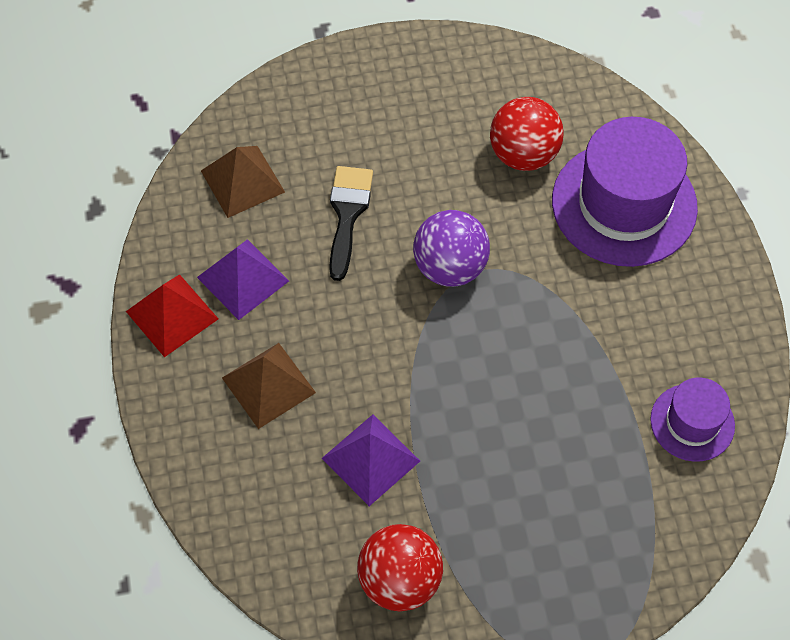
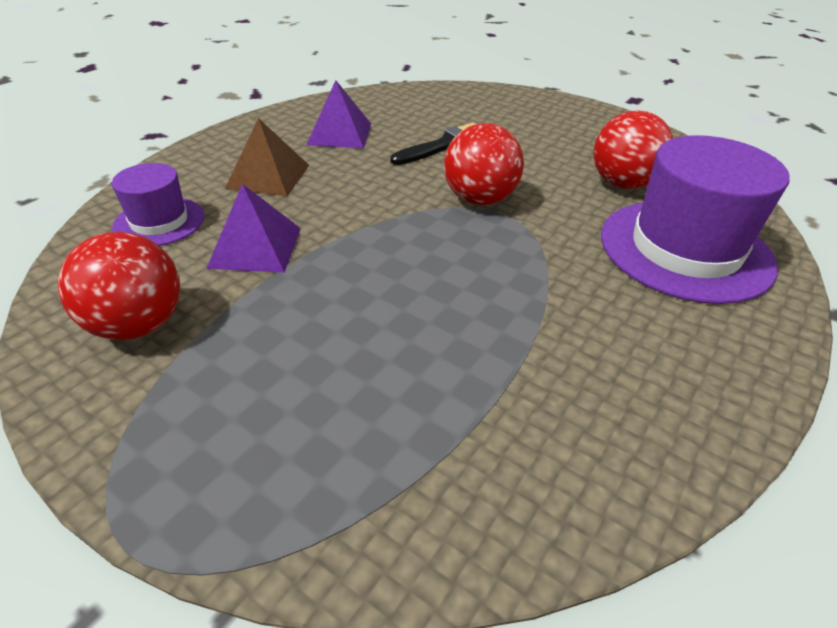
camera: 45 degrees right, 20 degrees down
red pyramid [126,274,218,357] -> none
brown pyramid [201,146,285,218] -> none
purple ball [413,210,490,287] -> red ball [444,123,524,205]
purple hat [650,377,735,462] -> purple hat moved to [112,163,205,246]

